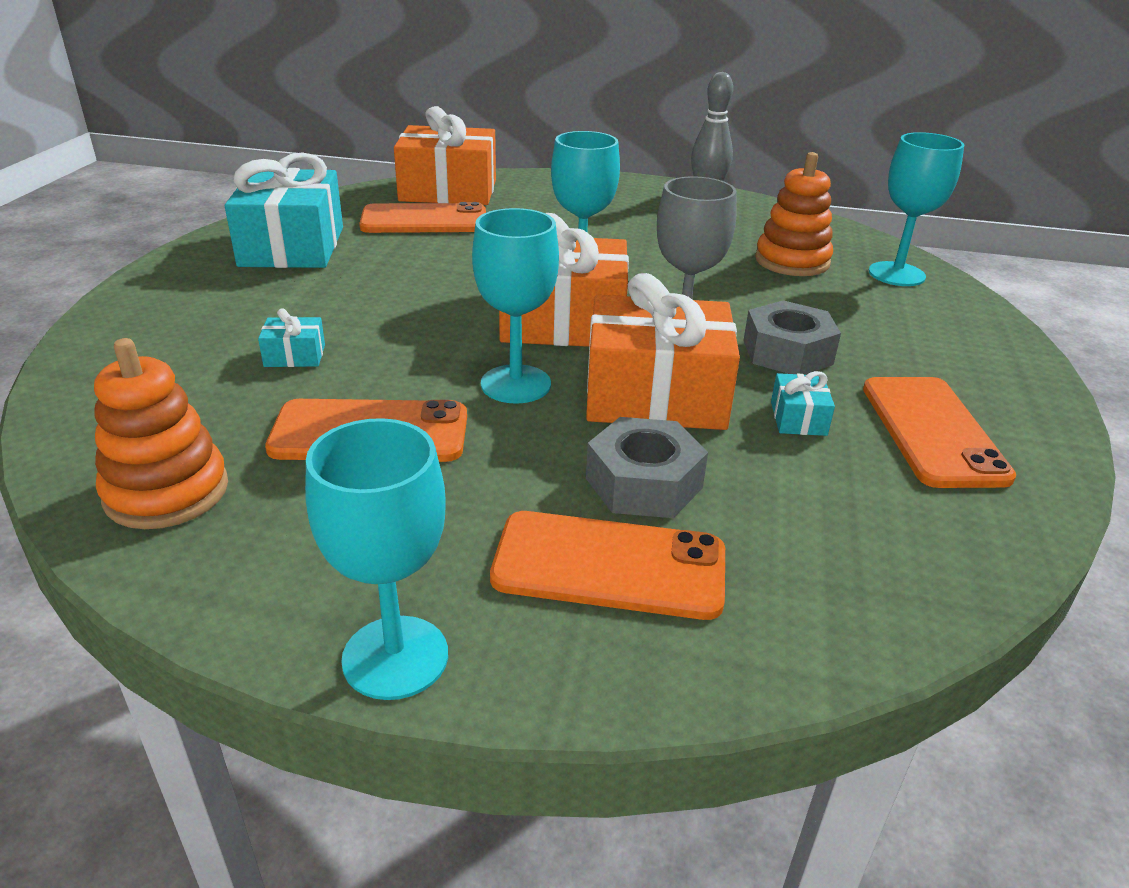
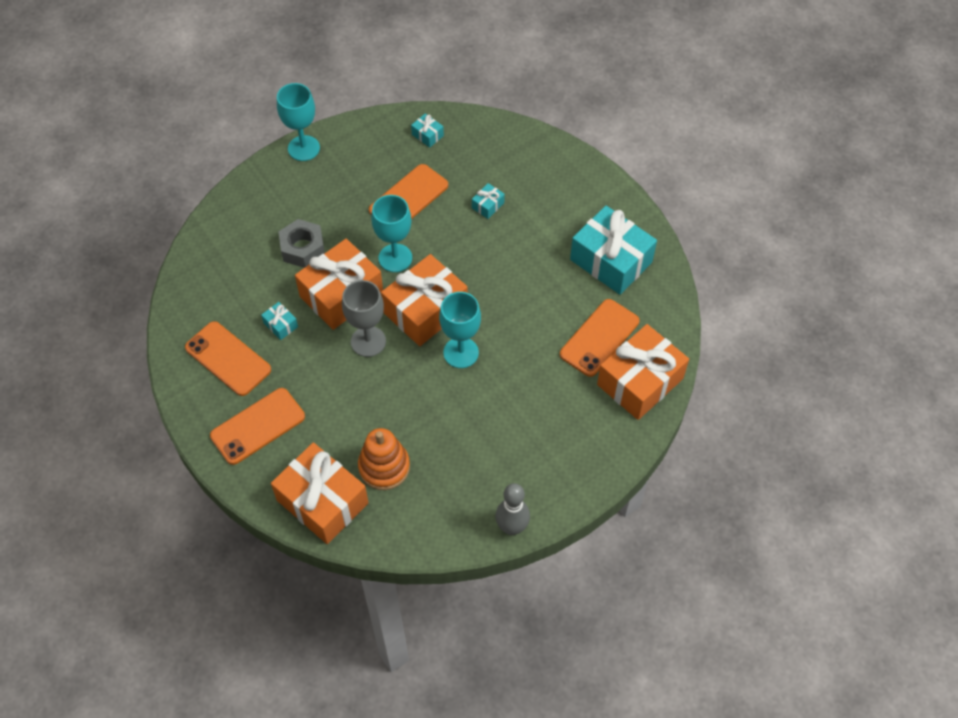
camera: 135 degrees right, 25 degrees up
orange stacking toy [94,338,228,529] -> turquoise gift [411,113,444,148]
orange phone [490,511,725,620] -> orange phone moved to [210,388,305,465]
grey nut [743,300,841,375] -> none
turquoise goblet [869,132,964,286] -> orange gift [271,442,369,544]

